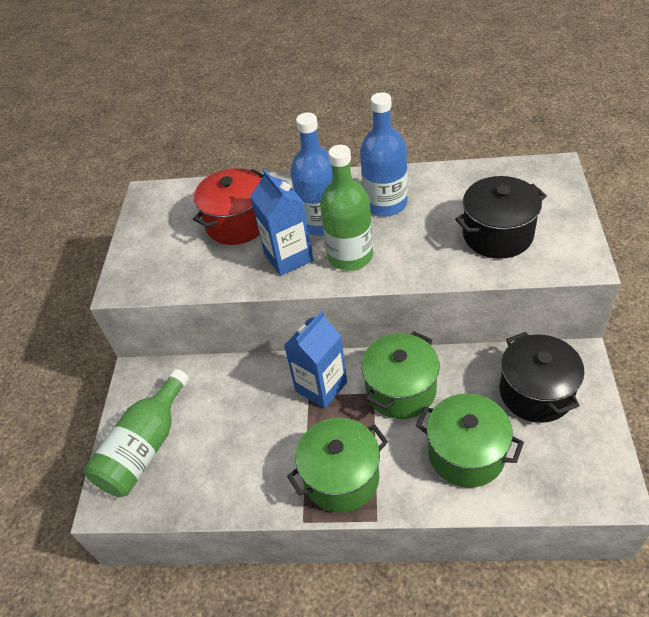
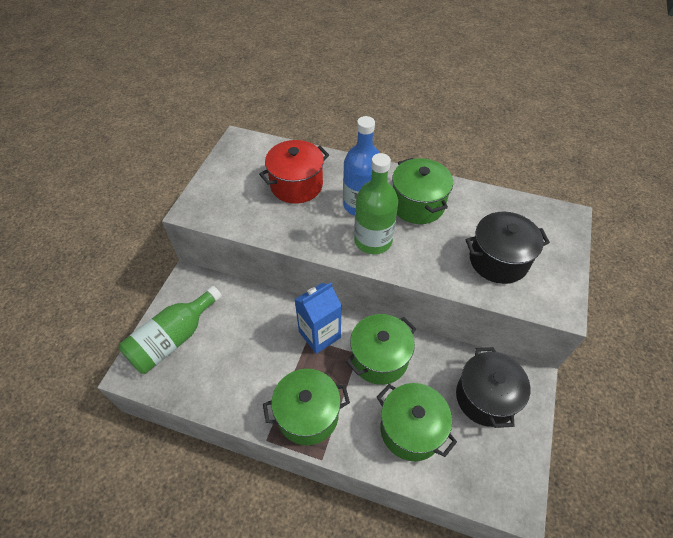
camera: 10 degrees right, 5 degrees up
blue carton [250,169,314,276] -> none
blue bottle [360,92,408,216] -> green pot [392,158,453,224]

